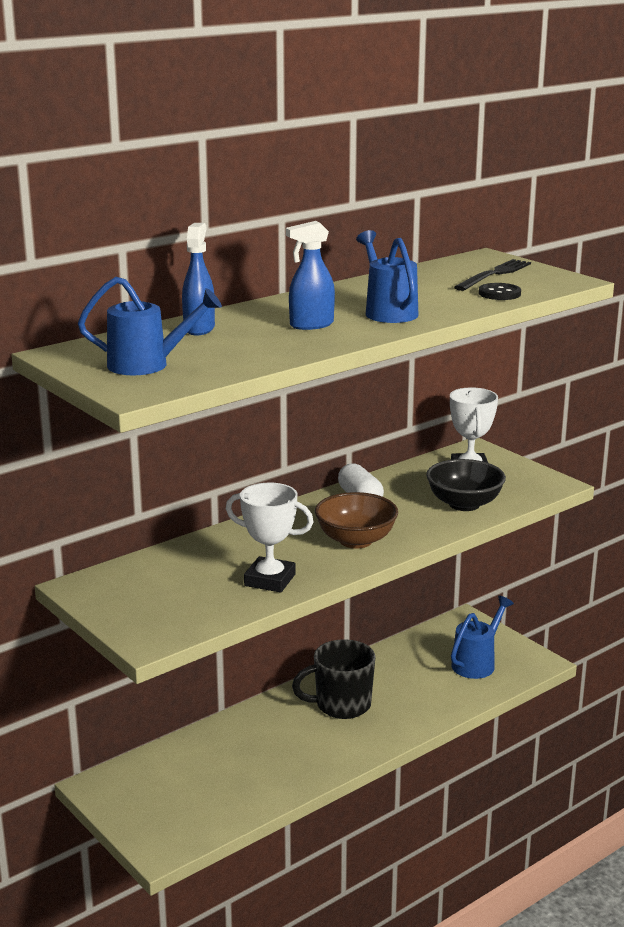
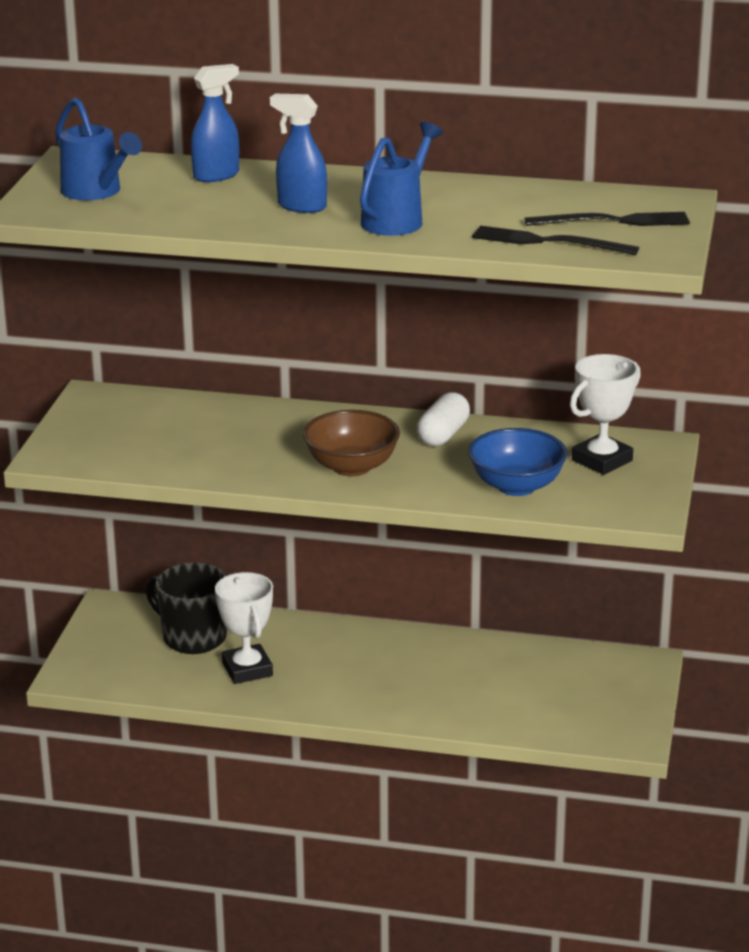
camera: 50 degrees right, 5 degrees up
white trophy [226,483,313,592] -> white trophy moved to [215,572,273,684]
black mug [292,639,376,719] -> black mug moved to [146,562,227,654]
black bowl [426,459,506,511] -> blue bowl [469,428,567,496]
blue watering can [451,596,514,679] -> none
black button [479,283,521,300] -> black fork [472,225,639,255]

